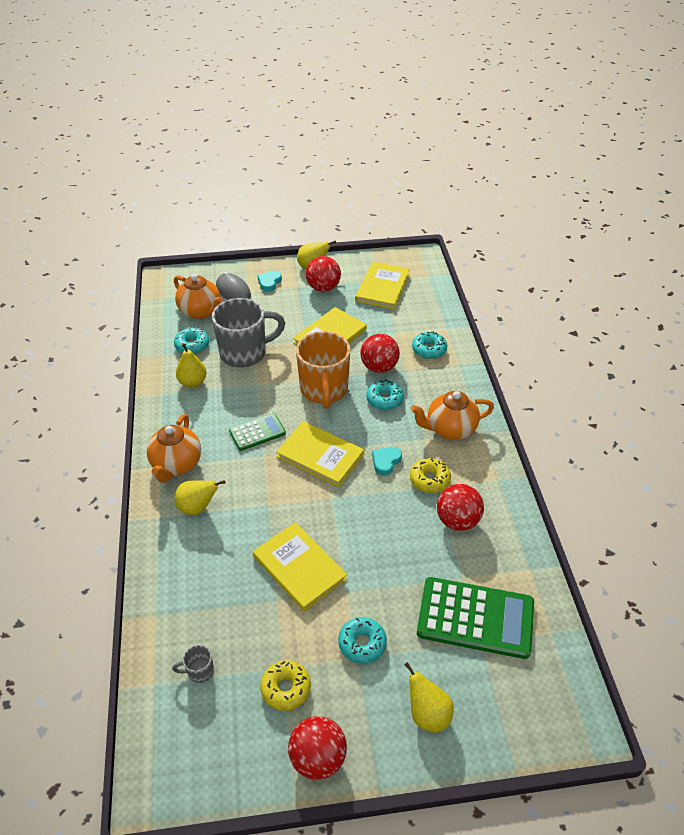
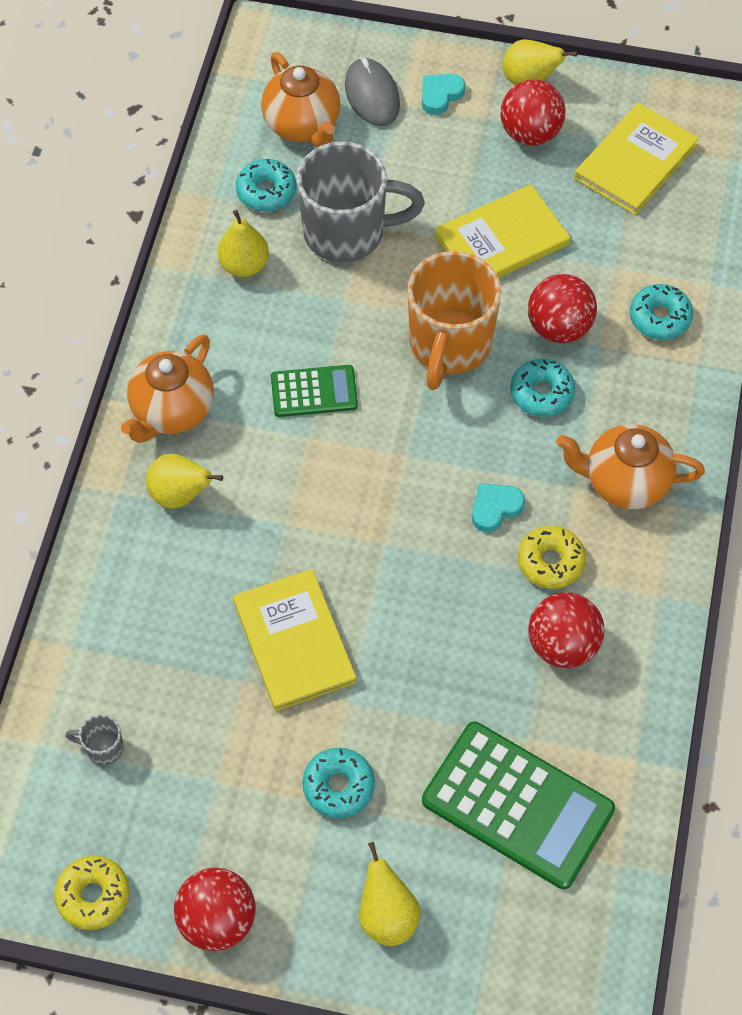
camera: 20 degrees right, 15 degrees up
yellow donut [260,661,311,711] -> yellow donut moved to [55,856,130,930]
yellow book [276,421,364,487] -> none

